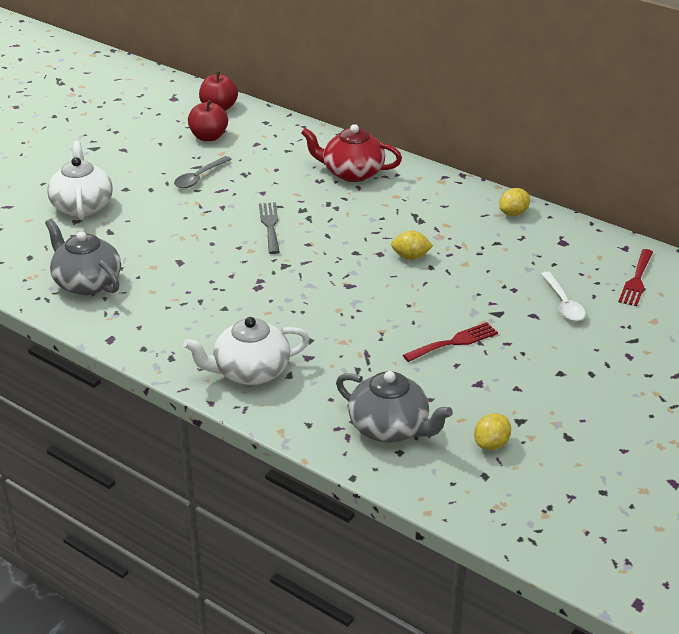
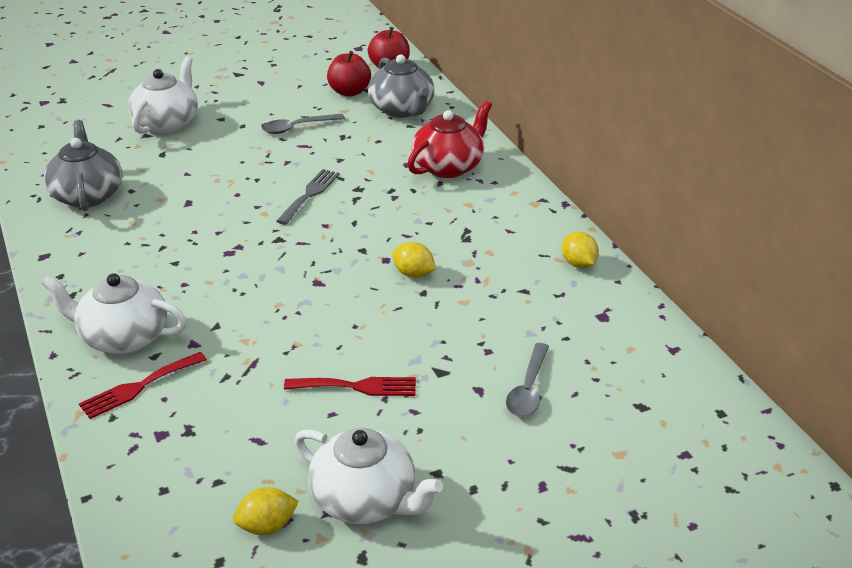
camera: 30 degrees right, 0 degrees up
red teapot [301,124,402,182] -> red teapot turned 90 degrees clockwise [407,100,492,178]
grey teapot [336,371,453,442] -> grey teapot moved to [368,54,435,118]
yellow lemon [499,188,530,216] -> yellow lemon turned 75 degrees clockwise [562,231,599,268]
white spoon [541,271,585,321] -> grey spoon [506,343,549,417]
red fork [618,249,653,306] -> red fork moved to [79,352,207,419]
none -> white teapot [295,428,443,524]

